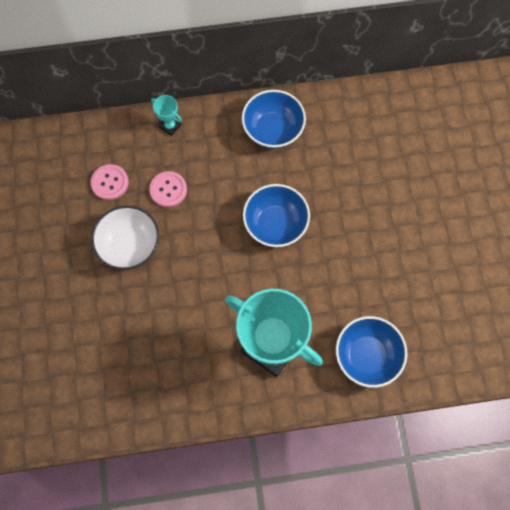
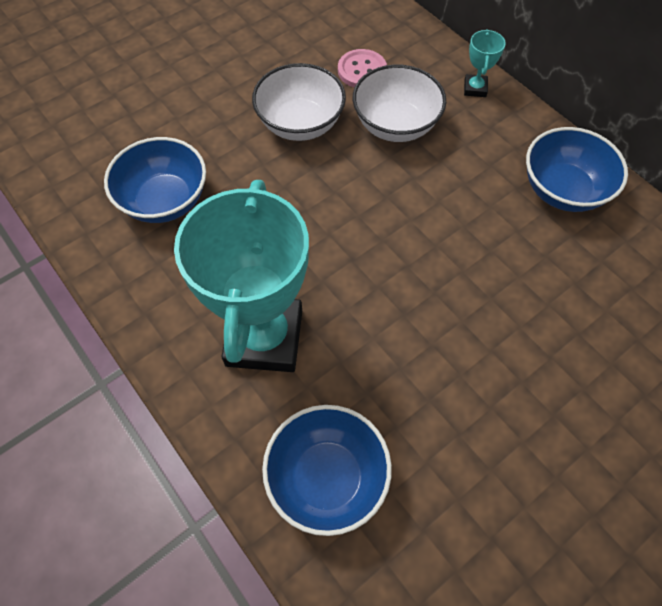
camera: 60 degrees right, 10 degrees down
pink button [149,171,187,207] -> white bowl [353,64,446,142]
blue bowl [243,184,310,247] -> blue bowl moved to [104,137,206,223]

